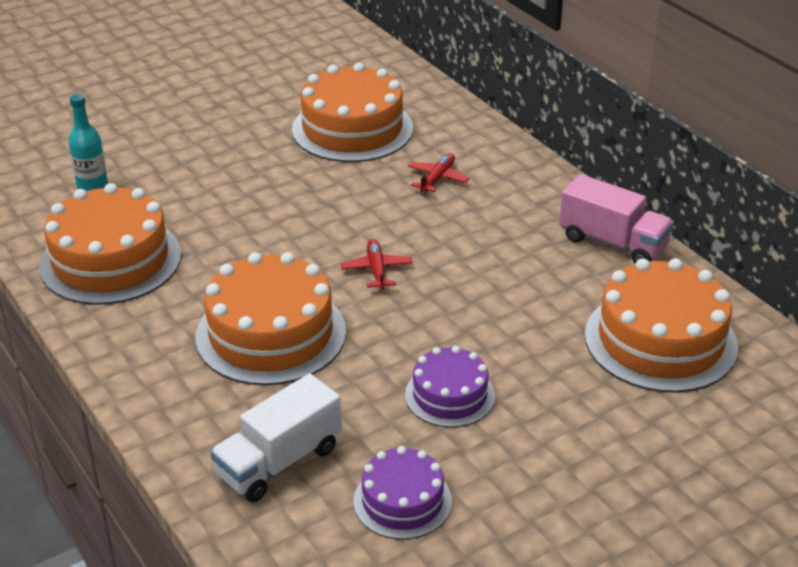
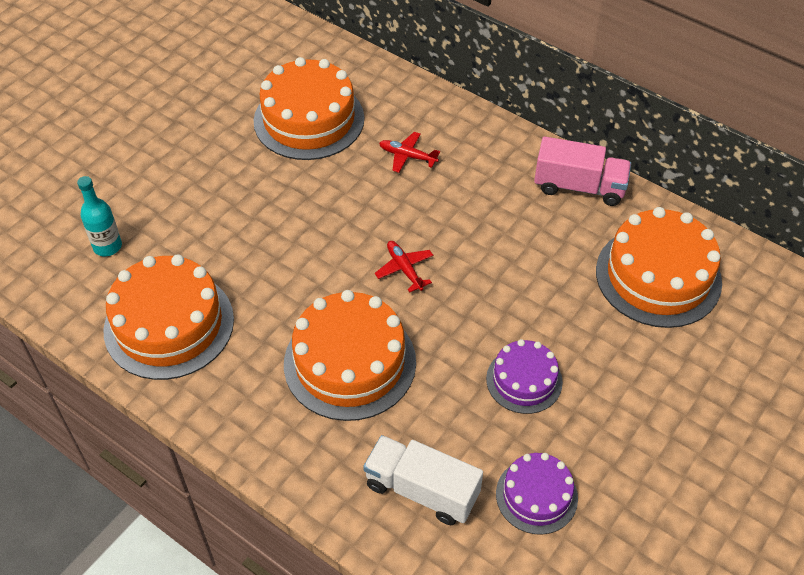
camera: 20 degrees left, 15 degrees up
white truck [210,373,342,502] -> white truck turned 90 degrees clockwise [363,435,483,525]
red plane [408,153,469,192] -> red plane turned 75 degrees counterclockwise [379,132,440,173]

